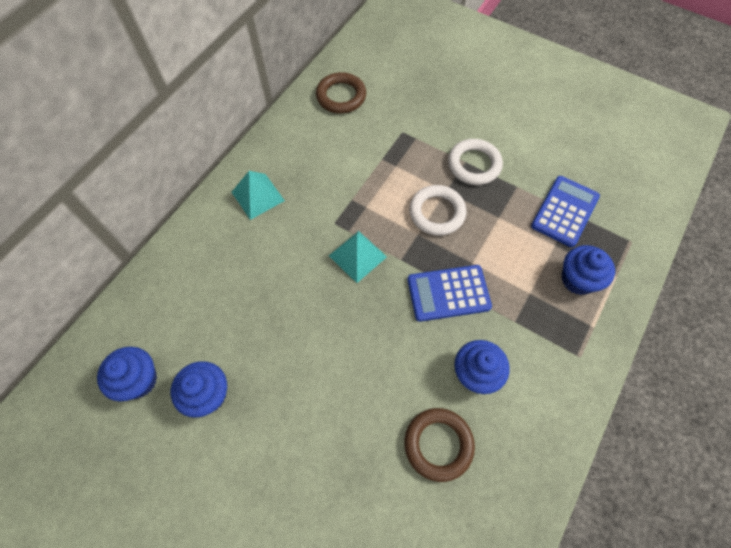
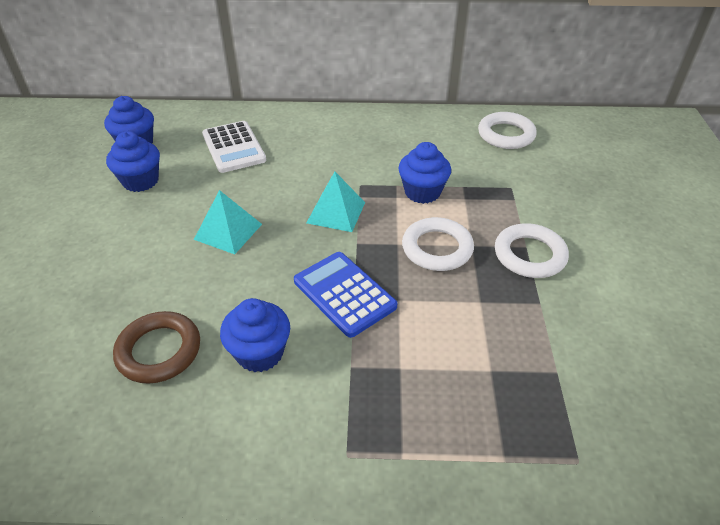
camera: 60 degrees right, 20 degrees down
turquoise pyramid [232,171,285,220] -> turquoise pyramid moved to [194,190,262,254]
brown ring [316,72,366,113] -> white ring [478,112,537,149]
blue calculator [531,176,600,247] -> none
blue cupcake [562,245,615,295] -> blue cupcake moved to [398,142,451,204]
none -> white calculator [202,121,266,173]

